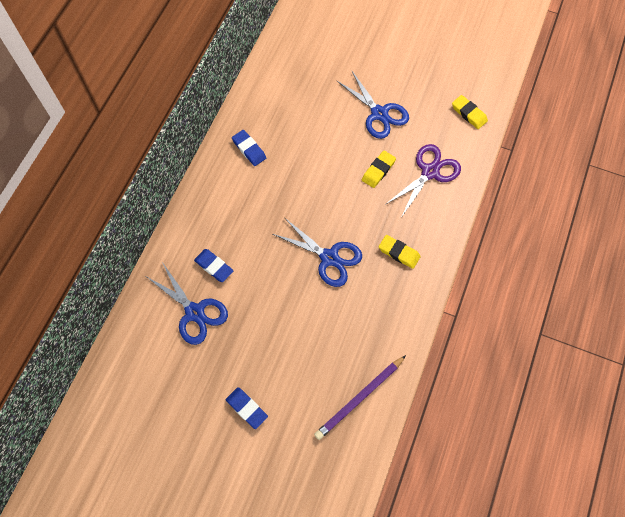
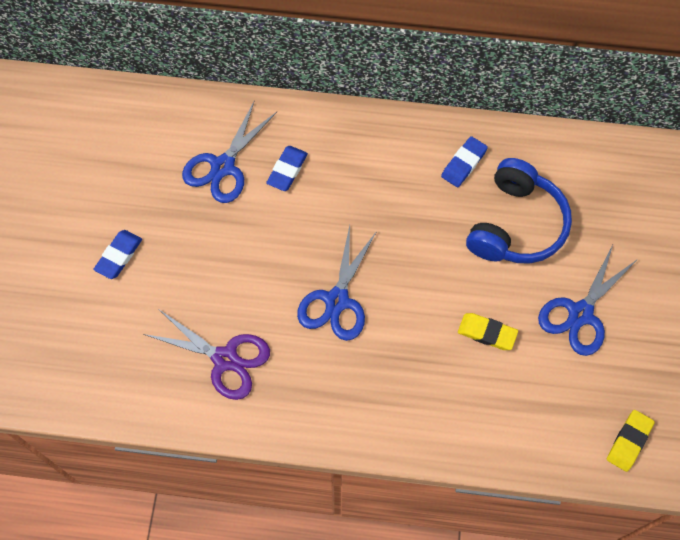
camera: 75 degrees right, 0 degrees up
purple pencil [314,355,406,440] -> none
yellow eraser [379,235,421,269] -> none
purple scissors [385,144,461,216] -> purple scissors moved to [143,310,270,400]
none -> blue headphones [466,158,572,263]

